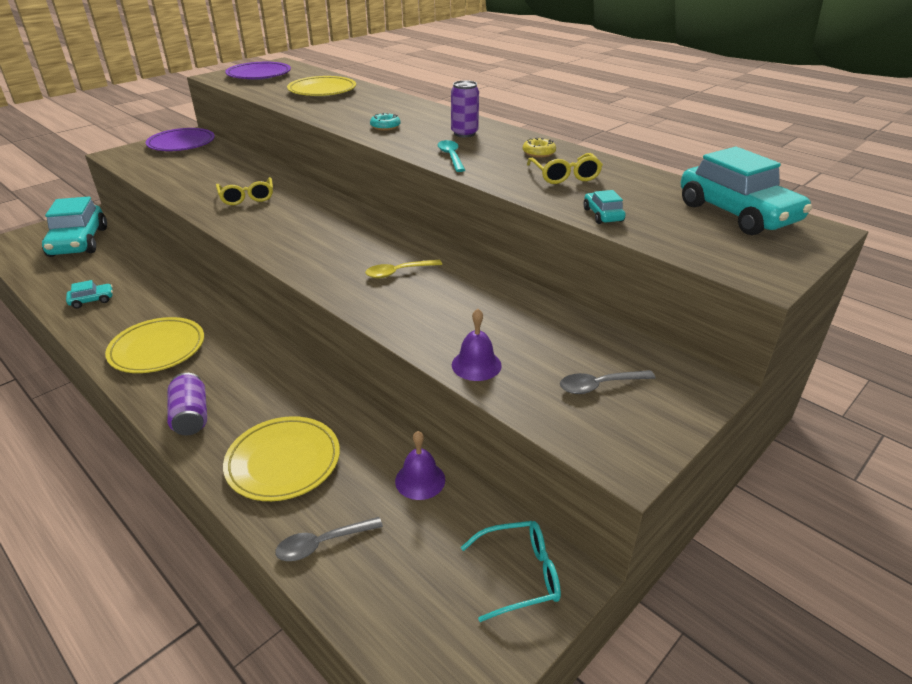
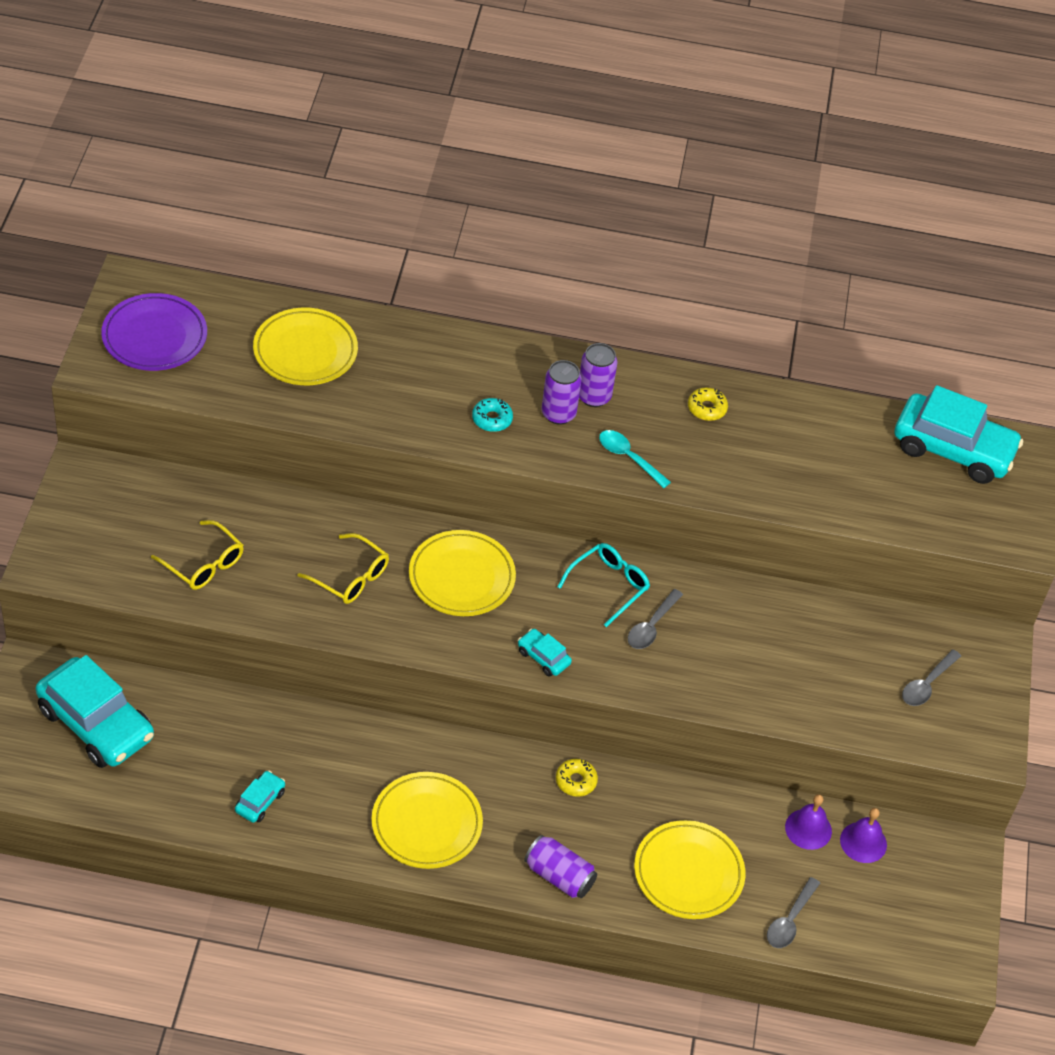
camera: 40 degrees left, 15 degrees up
purple plate [146,128,215,151] -> none
yellow spoon [365,260,442,278] -> grey spoon [628,589,683,649]
purple bell [452,309,502,381] -> purple bell moved to [840,808,887,863]
turquoise glasses [461,521,561,622] -> turquoise glasses moved to [557,543,650,627]
yellow glasses [527,153,603,184] -> yellow glasses moved to [151,520,244,590]
turquoise car [584,190,626,224] -> turquoise car moved to [518,629,572,677]
none -> yellow plate [409,530,516,616]
none -> purple can [541,360,582,425]
none -> yellow donut [556,759,598,797]

